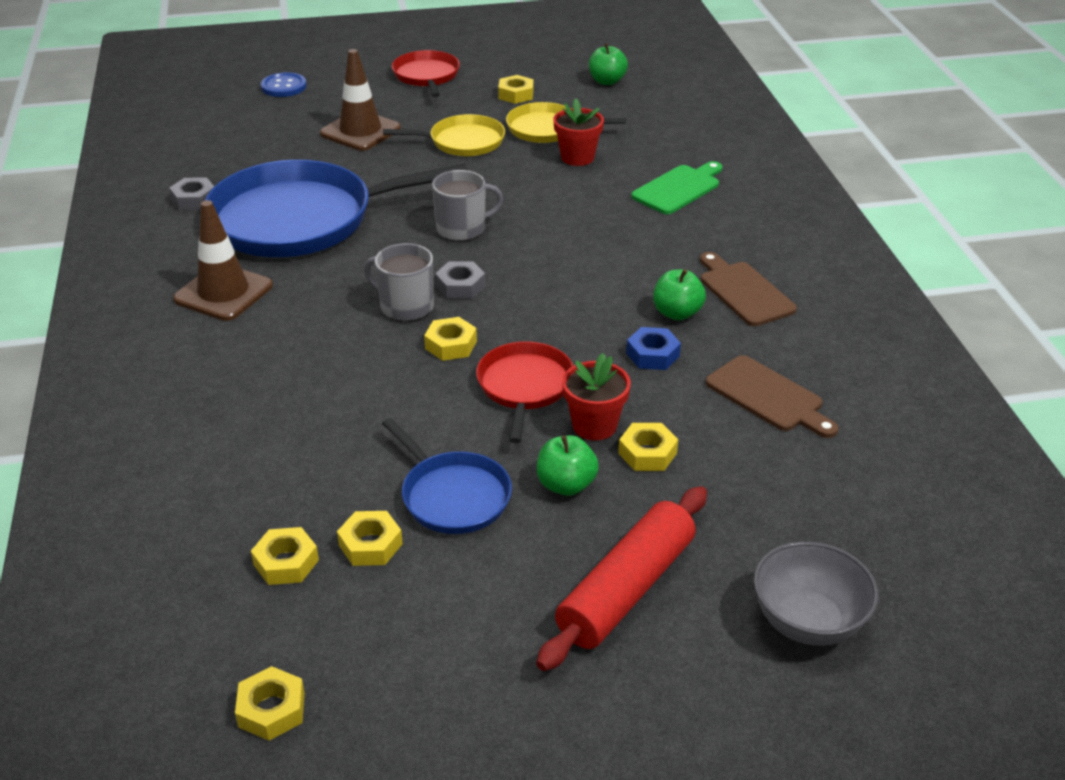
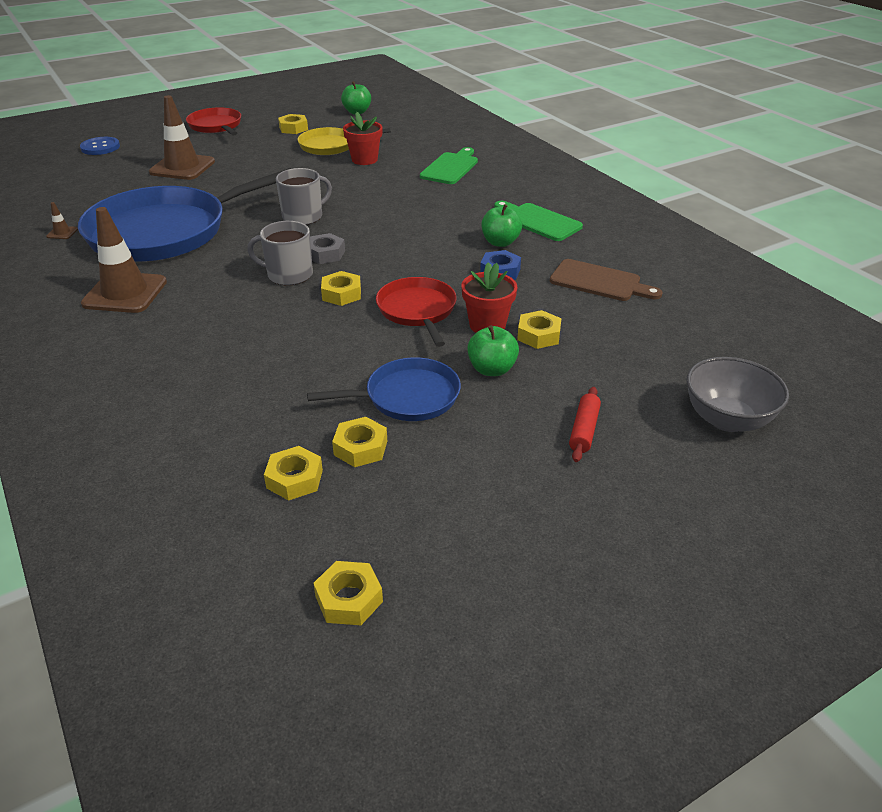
camera: 20 degrees left, 0 degrees up
grey nut [169,177,214,210] -> brown traffic cone [46,202,78,239]
blue pan [382,418,512,534] -> blue pan turned 45 degrees counterclockwise [307,357,461,421]
yellow pan [383,114,505,156] -> none
red rolling pin [536,486,707,671] -> red rolling pin [569,387,601,462], size x0.48
brown cutting board [700,252,797,326] -> green cutting board [494,201,583,241]

